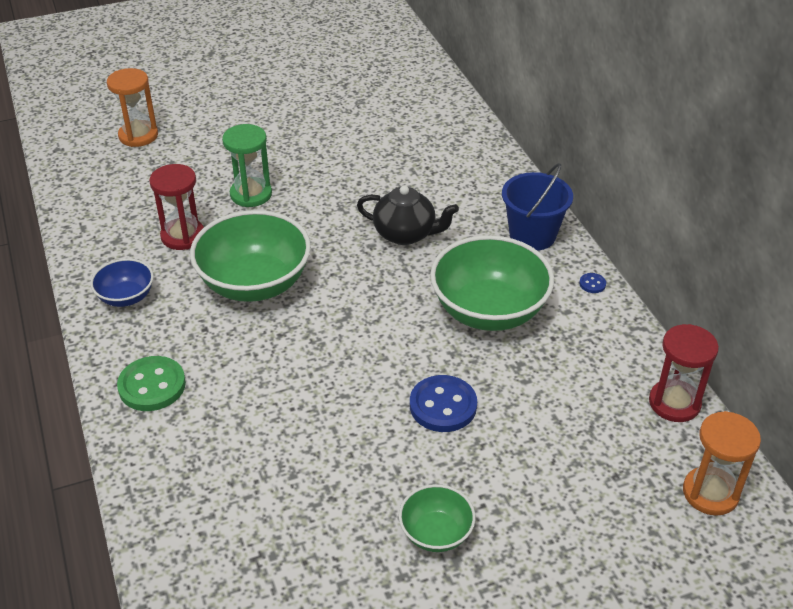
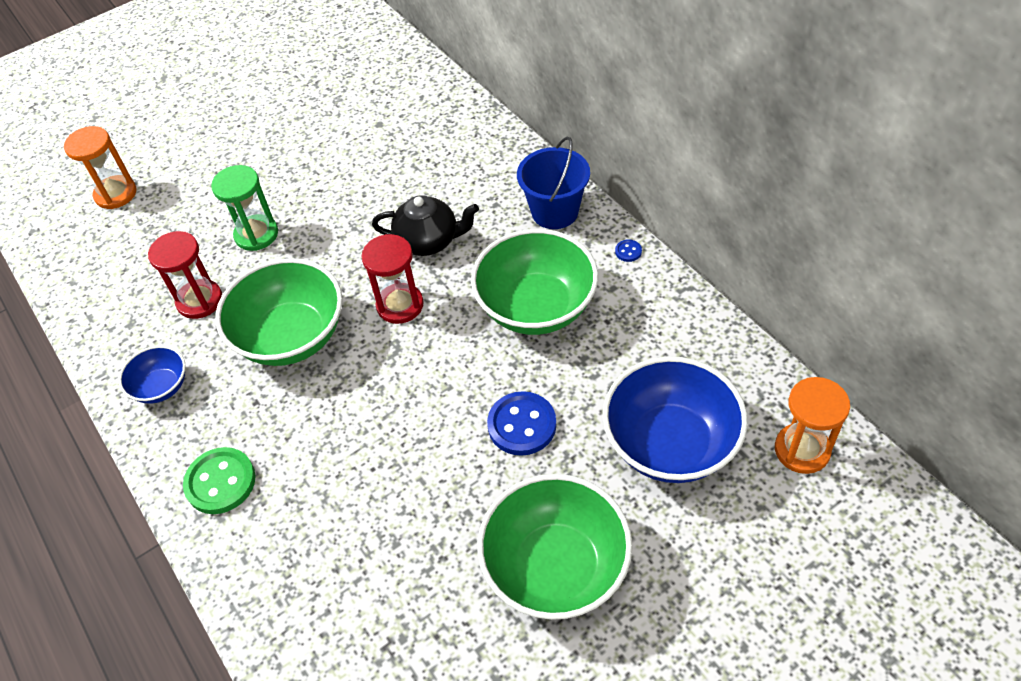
camera: 10 degrees left, 10 degrees up
green bowl [399,484,476,552] -> green bowl [477,474,633,620], size x1.93
red hourglass [649,324,719,422] -> red hourglass moved to [361,234,424,324]
none -> blue bowl [603,356,748,483]

